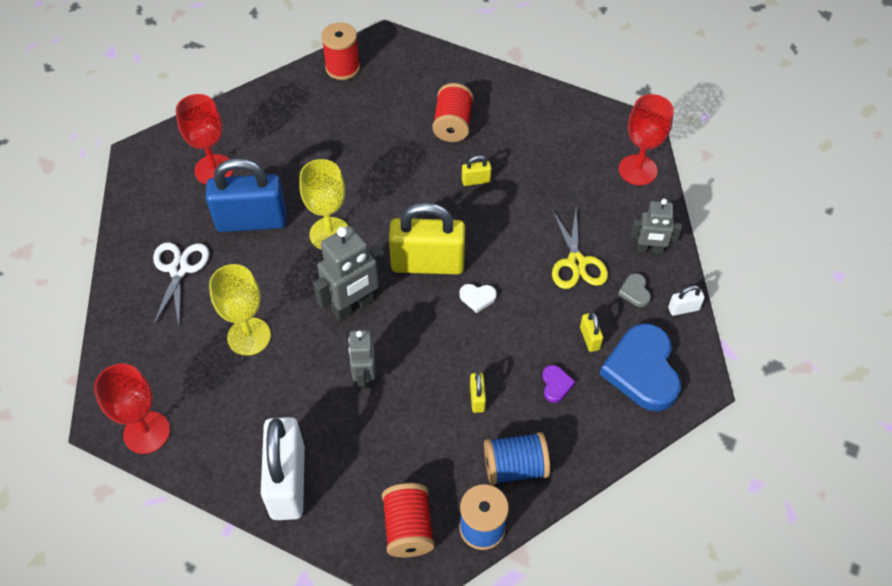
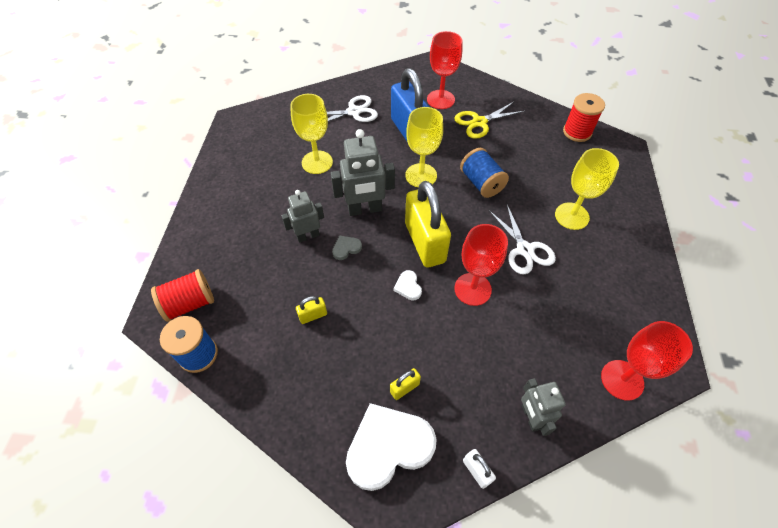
camera: 70 degrees right, 0 degrees up
red goblet [94,363,170,454] -> red goblet moved to [454,224,508,306]
white padlock [261,417,305,520] -> none
grey robot [313,226,386,321] -> grey robot turned 45 degrees counterclockwise [330,129,395,216]
red spool [432,83,473,142] -> yellow goblet [555,148,619,230]
yellow padlock [462,156,491,186] -> white scissors [488,205,556,274]
blue spool [484,432,550,485] -> blue spool moved to [460,148,509,198]
purple heart [542,365,576,403] -> none
yellow scissors [552,209,608,289] -> yellow scissors moved to [455,102,525,139]
blue heart [600,323,681,411] -> white heart [346,403,436,491]
grey heart [618,273,651,307] -> grey heart moved to [332,235,362,260]

